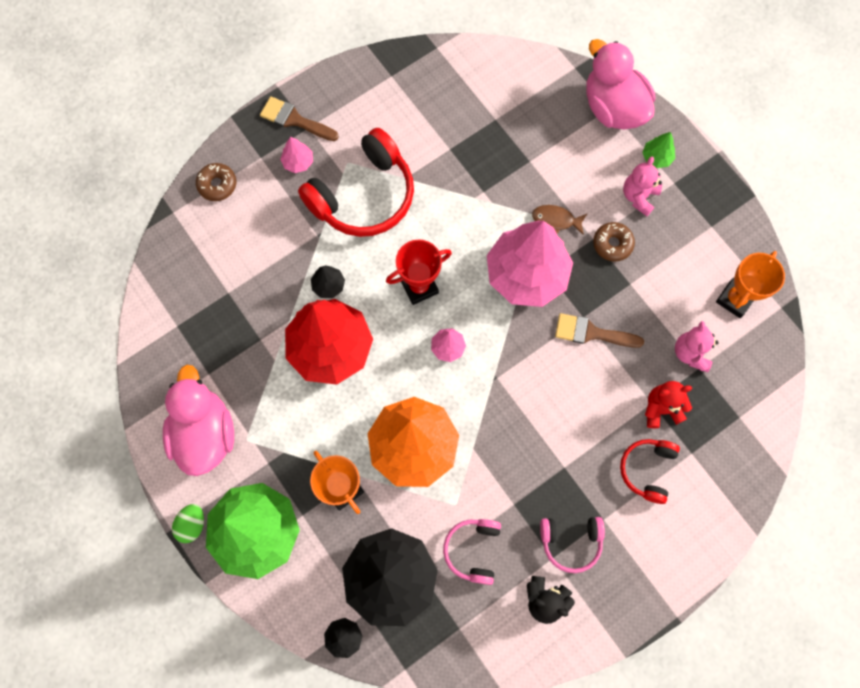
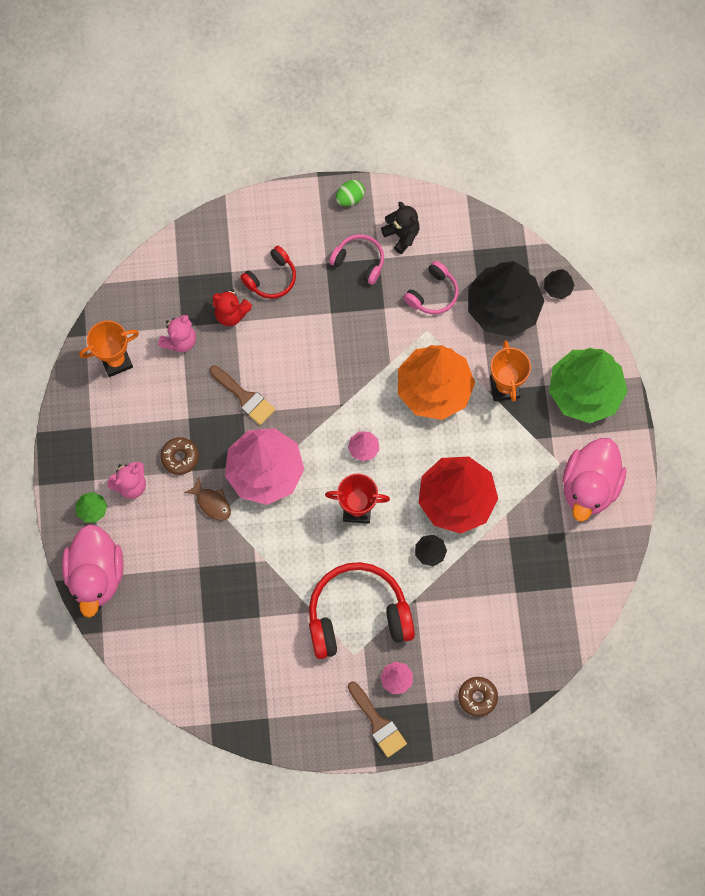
camera: 150 degrees left, 0 degrees up
green egg [172,504,204,543] -> green egg moved to [336,180,365,206]

